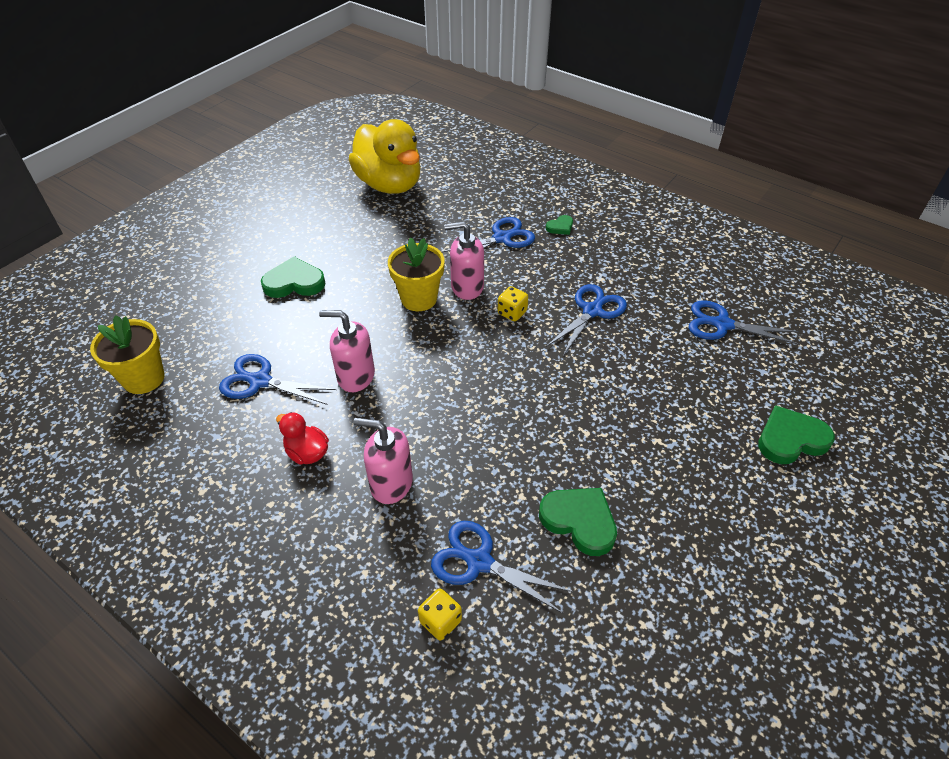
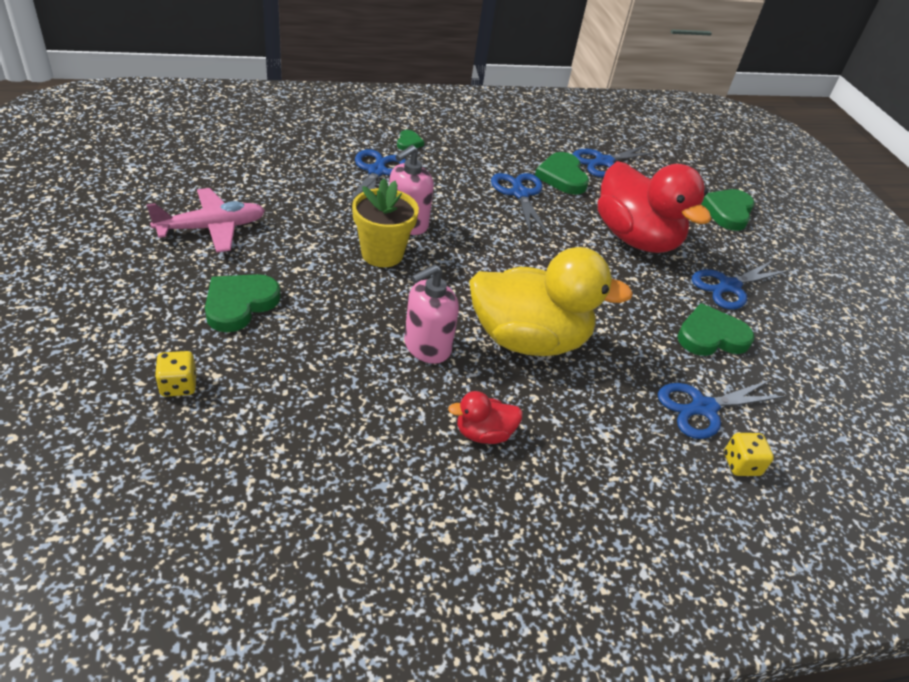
camera: 55 degrees left, 5 degrees down
yellow flower pot [90,315,165,394] -> none
blue scissors [219,354,336,405] -> blue scissors moved to [692,260,789,310]
yellow duck [349,119,421,194] -> yellow duck moved to [469,247,633,356]
pink soap dispenser [354,418,413,504] -> none
yellow dice [498,286,528,321] -> yellow dice moved to [155,351,196,397]
none -> pink plane [146,188,265,253]
none -> green heart [535,152,589,195]
none -> red duck [598,161,711,253]

